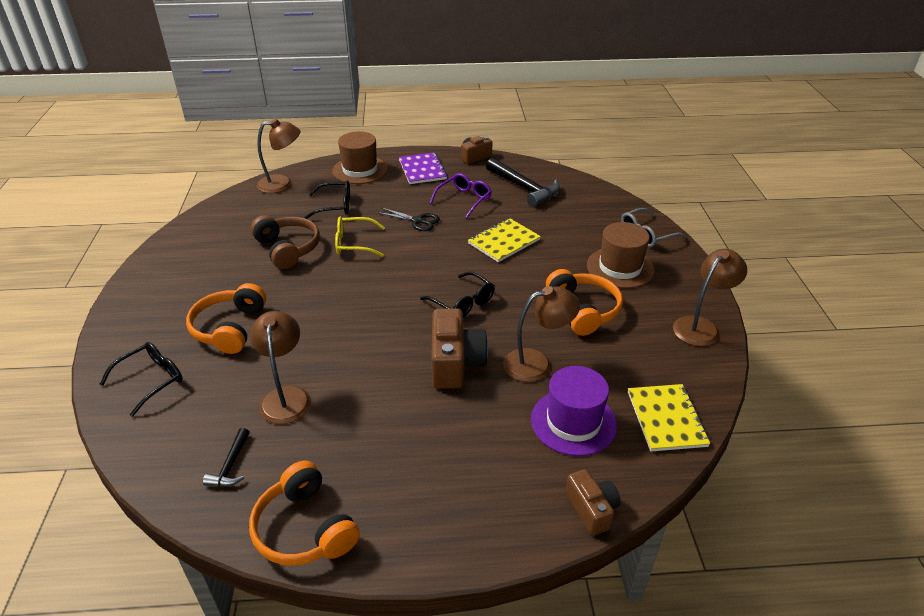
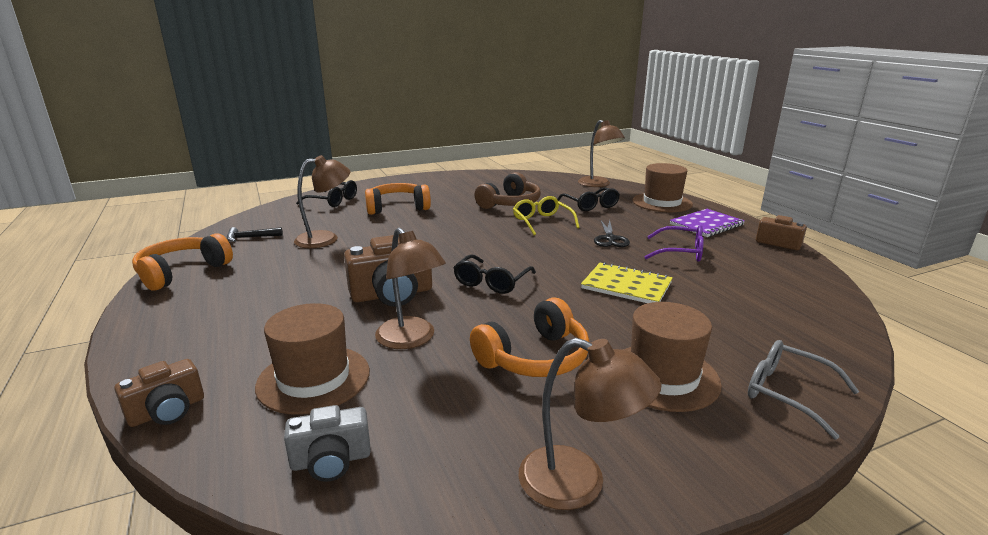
camera: 70 degrees right, 15 degrees down
black hammer [486,158,560,207] -> none
purple hat [531,366,617,456] -> brown hat [255,303,370,414]
yellow notebook [628,384,710,452] -> grey camera [284,405,371,482]

